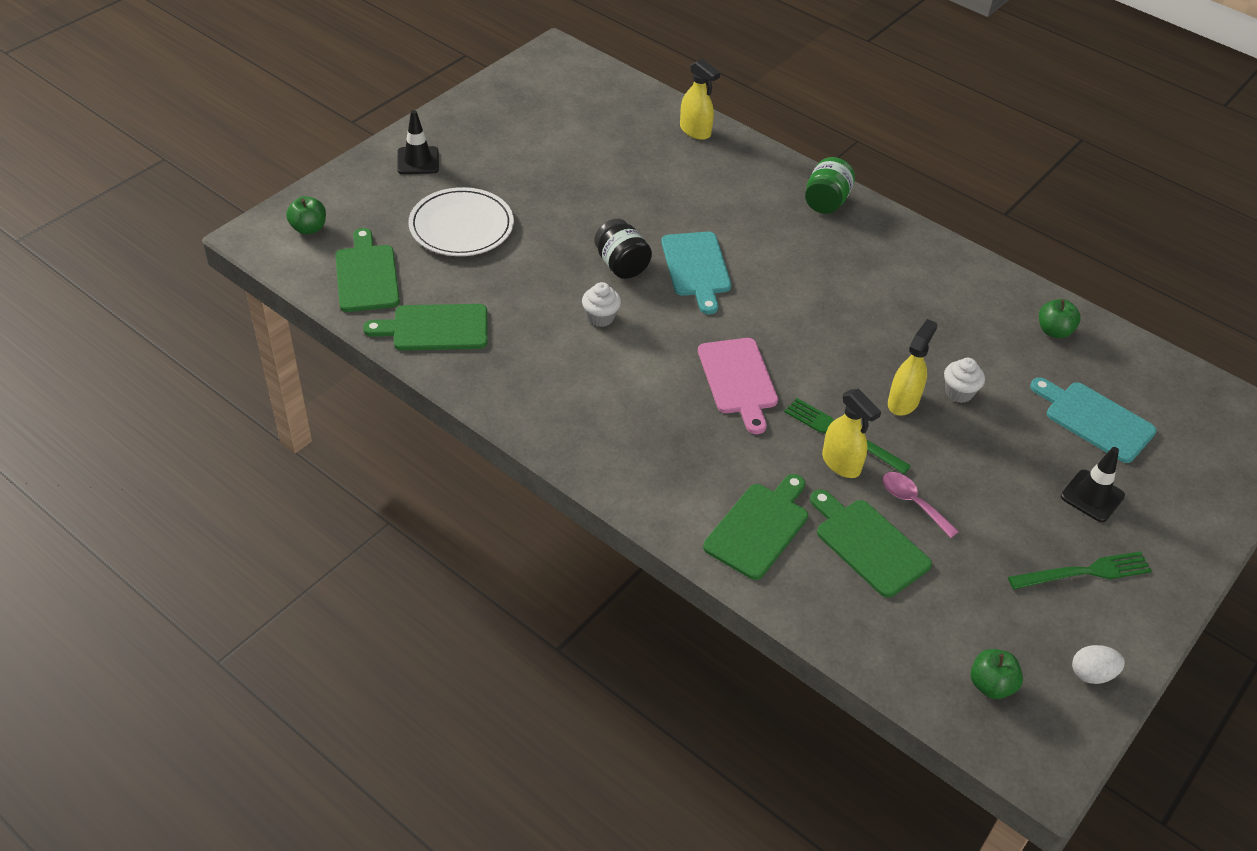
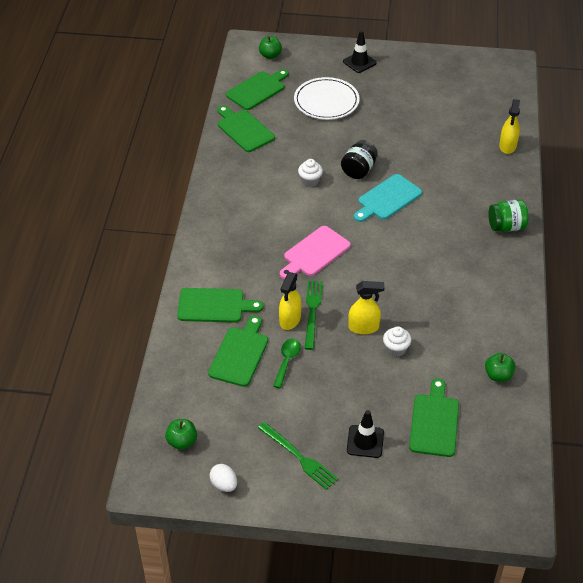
camera: 60 degrees right, 0 degrees up
pink spoon [882,472,959,538] -> green spoon [273,338,301,388]
turquoise cutting board [1030,378,1157,463] -> green cutting board [409,378,459,457]

